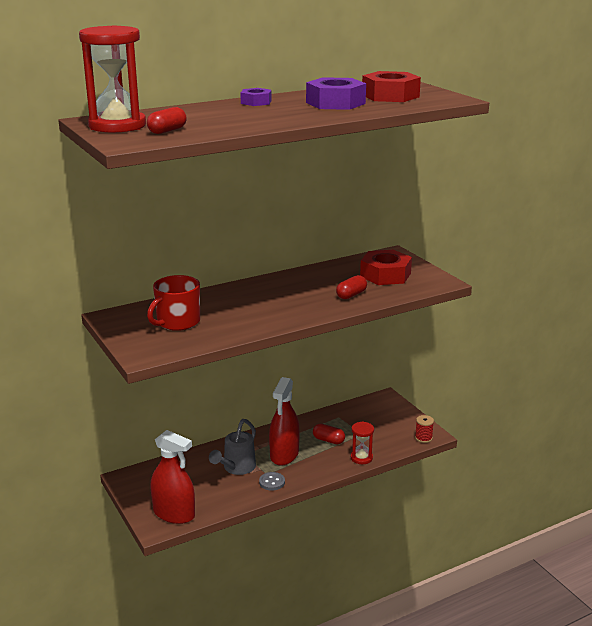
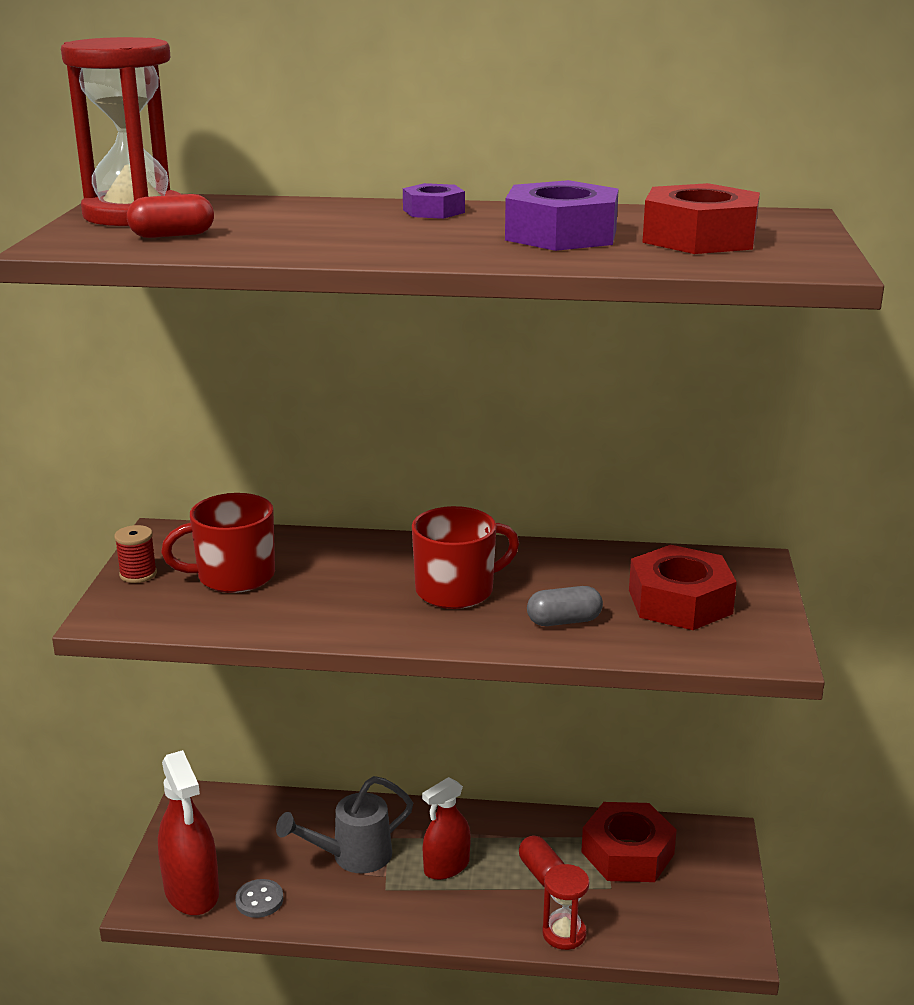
camera: 35 degrees right, 0 degrees up
grey button [259,472,285,491] -> grey button moved to [235,879,283,918]
red spray bottle [269,377,300,466] -> red spray bottle [422,777,471,880], size x0.66
red capsule [336,275,367,299] -> grey capsule [527,586,603,626]
red spool [415,415,434,443] -> red spool moved to [114,525,157,583]
none -> red mug [412,506,519,609]
none -> red nut [581,802,677,882]

